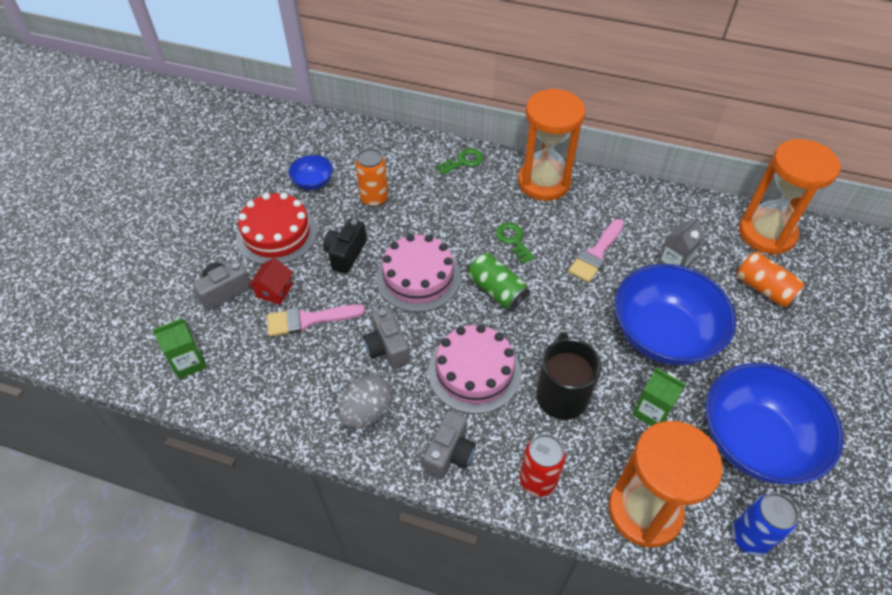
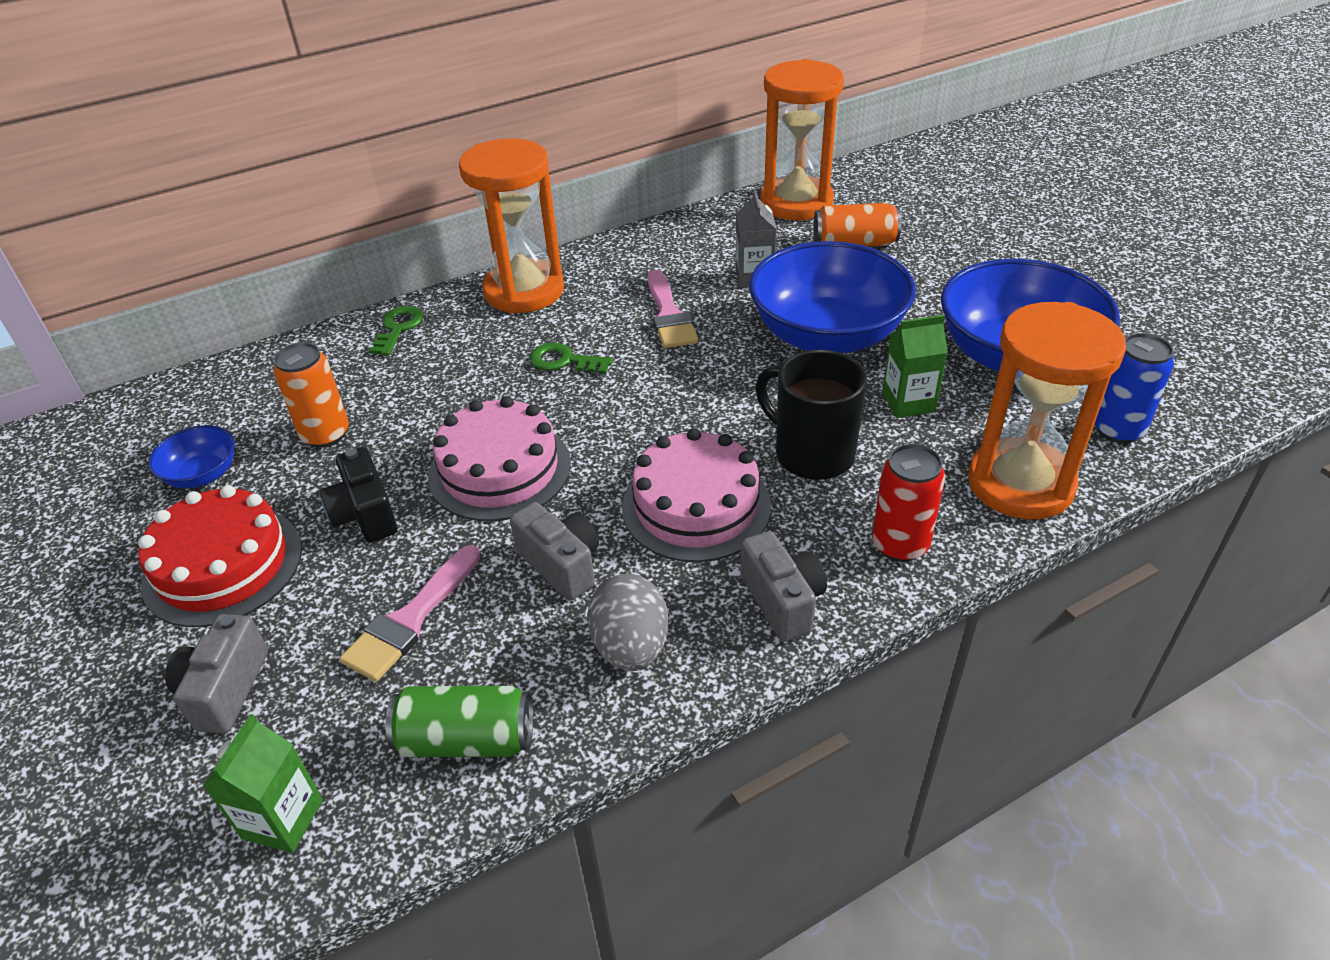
camera: 45 degrees left, 10 degrees down
red house [248,258,293,305] -> none
grey camera [363,308,410,369] -> grey camera turned 150 degrees counterclockwise [510,502,599,601]
green can [467,252,530,311] -> green can moved to [386,685,533,757]

